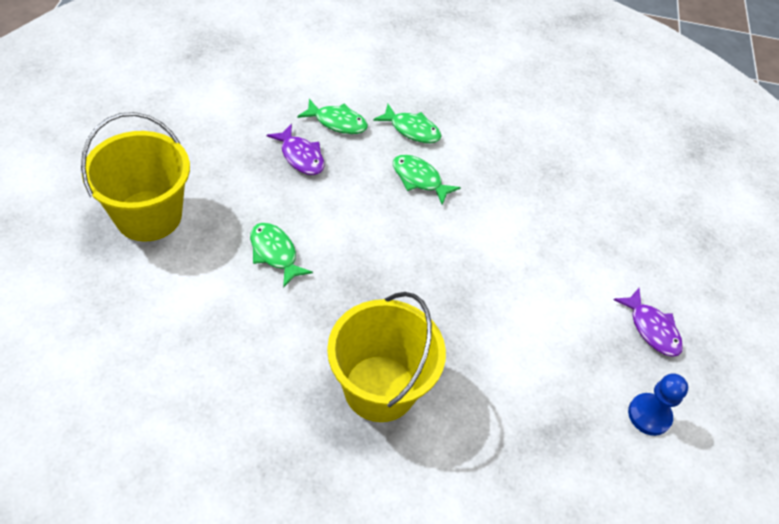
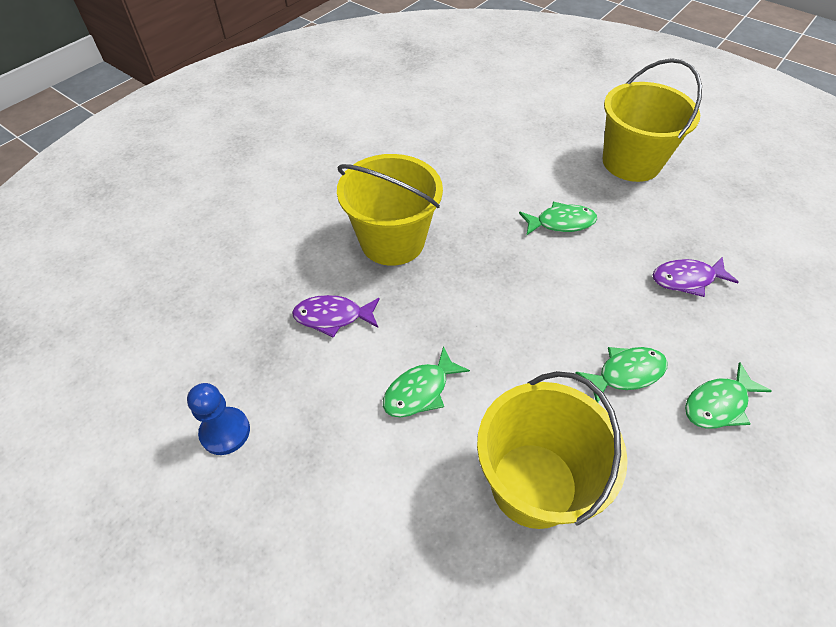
camera: 125 degrees right, 0 degrees up
green fish [297,99,368,134] -> green fish moved to [383,346,470,417]
purple fish [613,288,683,357] -> purple fish moved to [292,295,379,338]
none -> yellow bucket [477,371,628,529]

